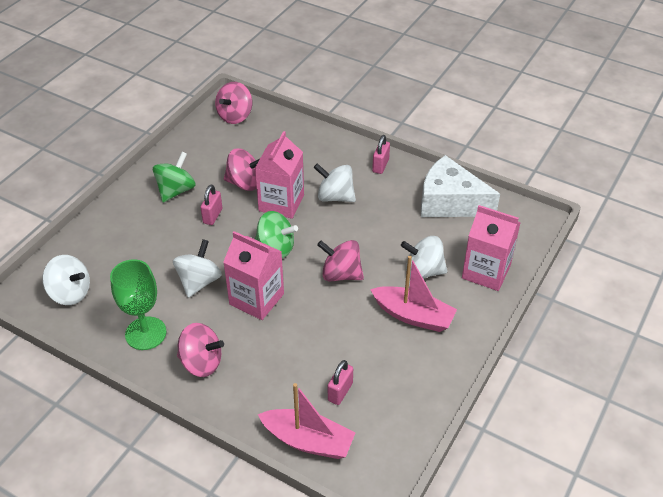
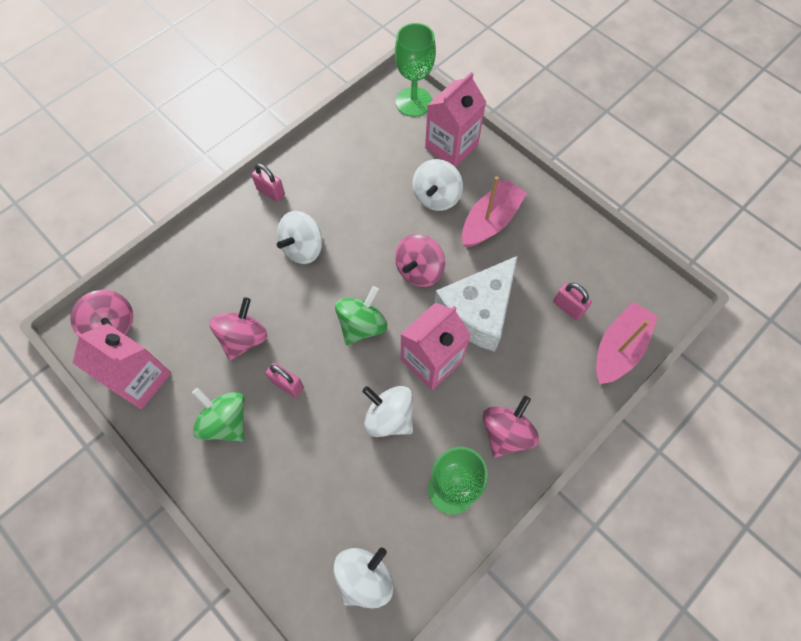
camera: 75 degrees left, 20 degrees up
pink carton [255,131,304,219] -> pink carton moved to [72,323,171,409]
white cheese [421,155,500,217] -> white cheese moved to [434,256,518,352]
none -> green goblet [395,23,436,117]

